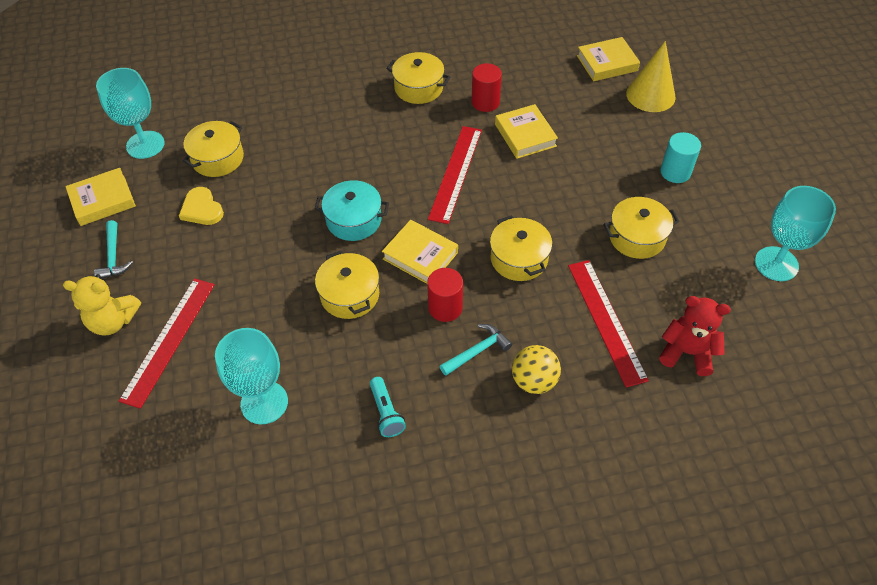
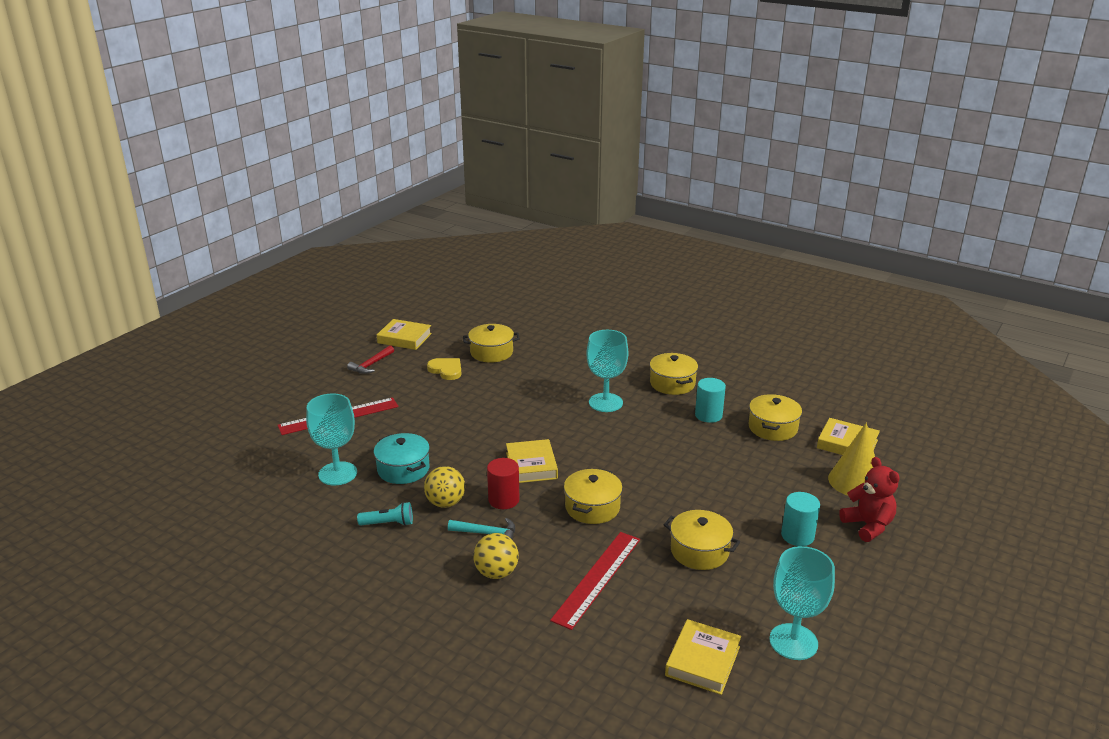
camera: 45 degrees right, 25 degrees down
yellow teddy bear [63,274,141,336] -> none
turquoise hammer [94,220,133,278] -> red hammer [347,345,394,374]
turquoise goblet [96,68,164,159] -> turquoise goblet moved to [586,330,628,412]
yellow heart [179,187,224,225] -> yellow heart turned 120 degrees clockwise [427,358,462,380]
turquoise pot [314,180,389,241] -> turquoise pot moved to [374,433,430,484]
yellow pot [315,251,379,319] -> yellow pot moved to [748,394,802,441]
turquoise flashlight [370,377,406,437] -> turquoise flashlight turned 120 degrees counterclockwise [357,502,413,526]
red ruler [428,126,482,224] -> none
red cylinder [472,63,502,112] -> turquoise cylinder [695,378,726,423]
yellow book [495,104,558,159] -> yellow book moved to [665,619,741,695]
red teddy bear [659,296,731,376] -> red teddy bear moved to [839,457,900,542]
none -> yellow ball [424,466,465,508]

